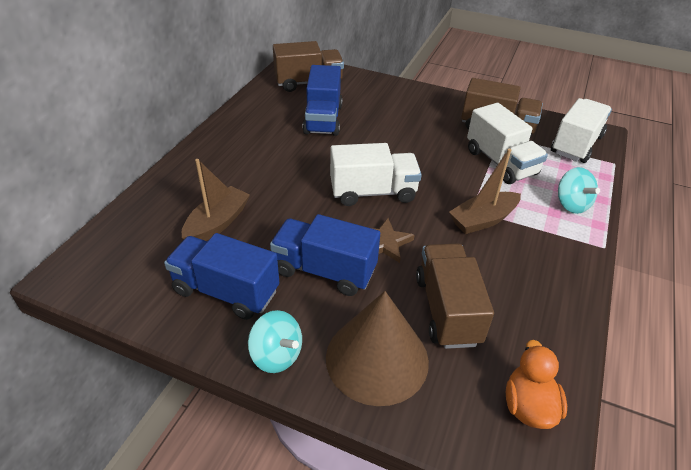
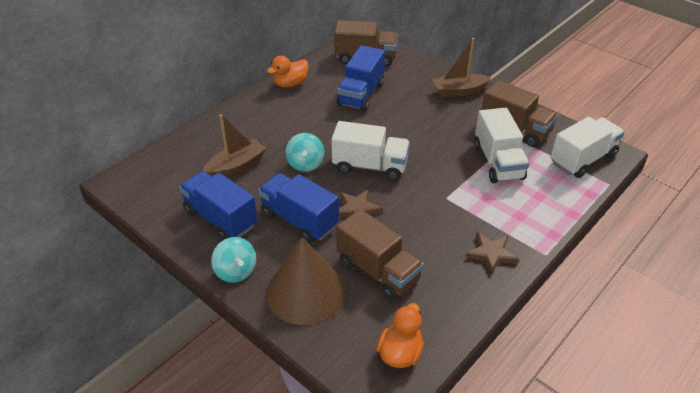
camera: 20 degrees right, 0 degrees up
brown truck [416,243,494,349] -> brown truck turned 120 degrees clockwise [336,209,424,301]
brown boat [449,149,521,234] -> brown boat moved to [432,38,491,97]
turquoise spinning top [558,167,600,214] -> turquoise spinning top moved to [286,133,325,172]
none -> orange duck [267,55,308,87]
none -> brown star [465,232,519,275]

